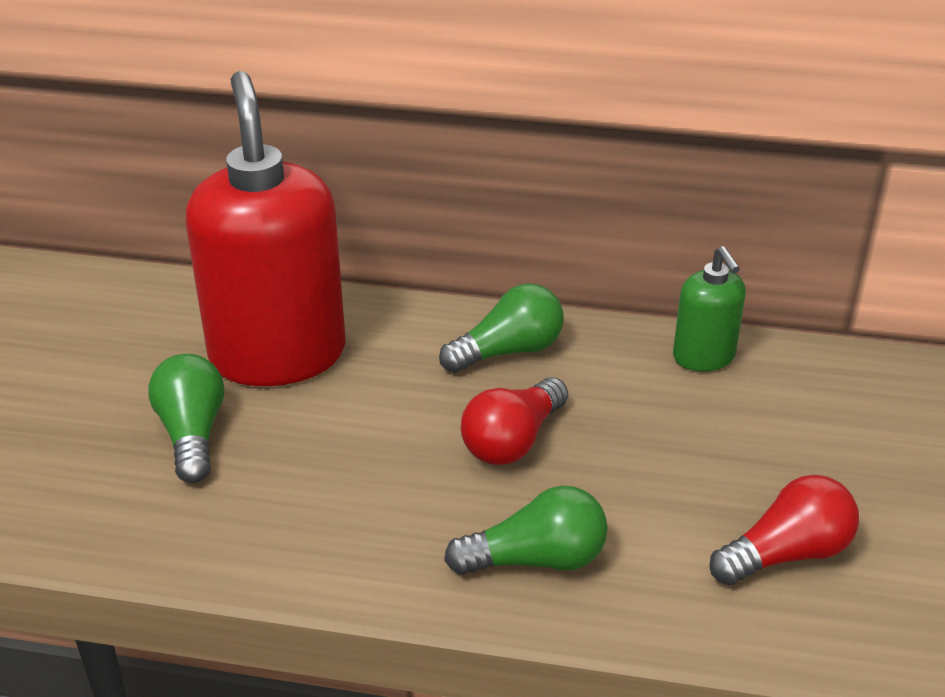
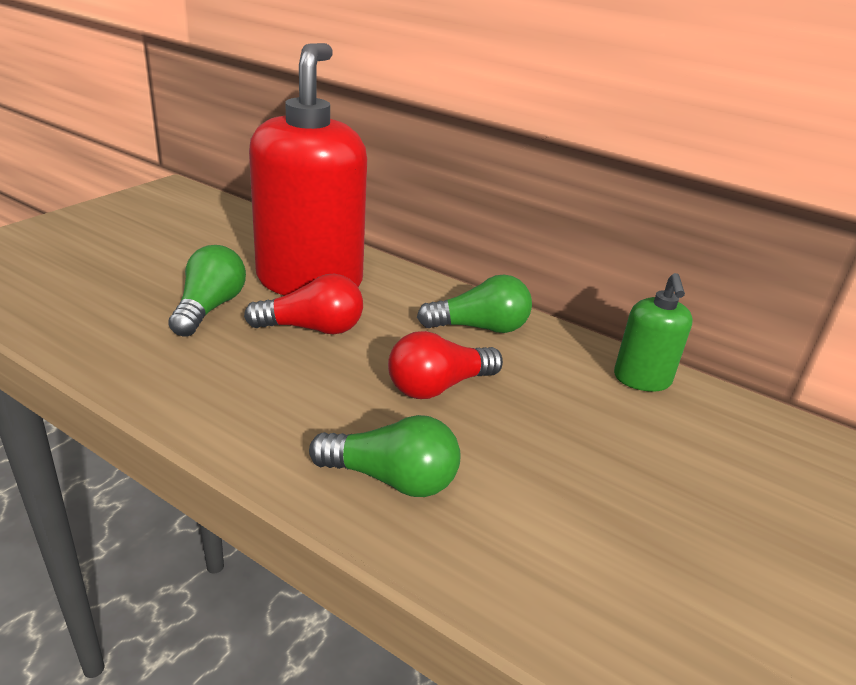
camera: 20 degrees right, 5 degrees down
red light bulb [709,475,859,585] -> red light bulb moved to [244,273,363,334]

